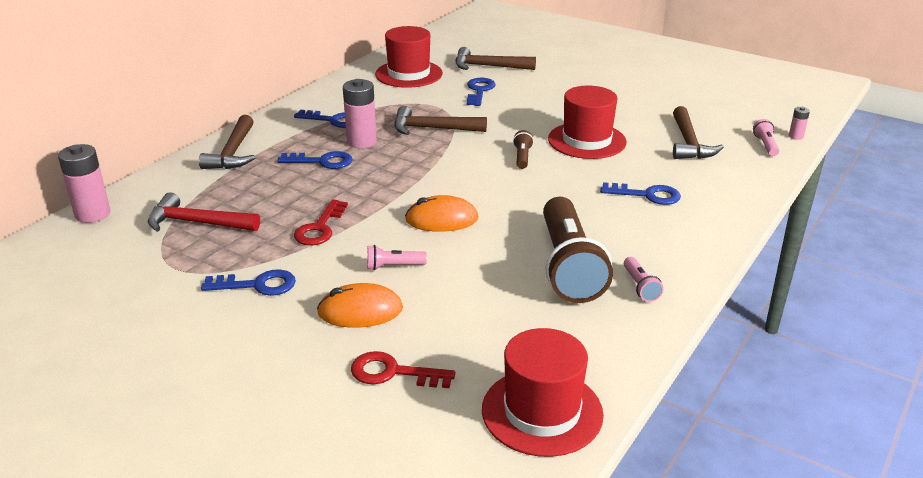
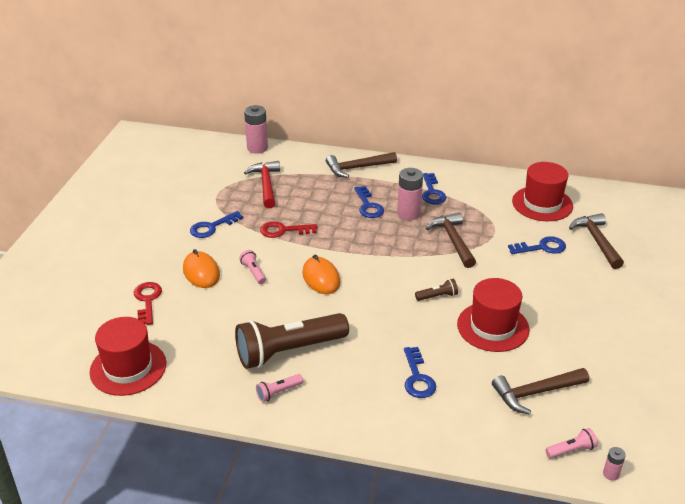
camera: 70 degrees right, 5 degrees up
blue key [201,269,296,296] -> blue key turned 75 degrees clockwise [190,211,243,238]

